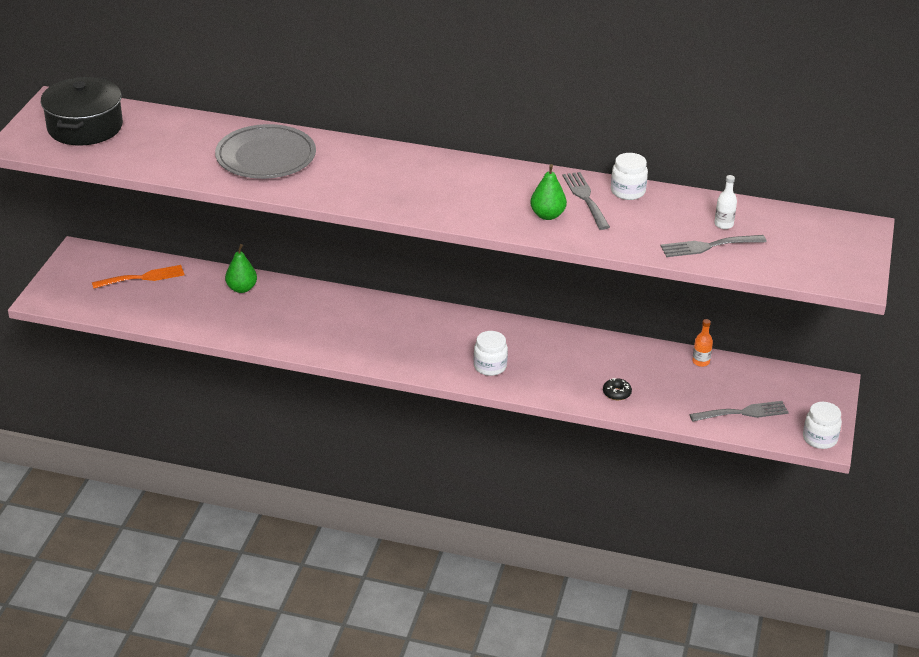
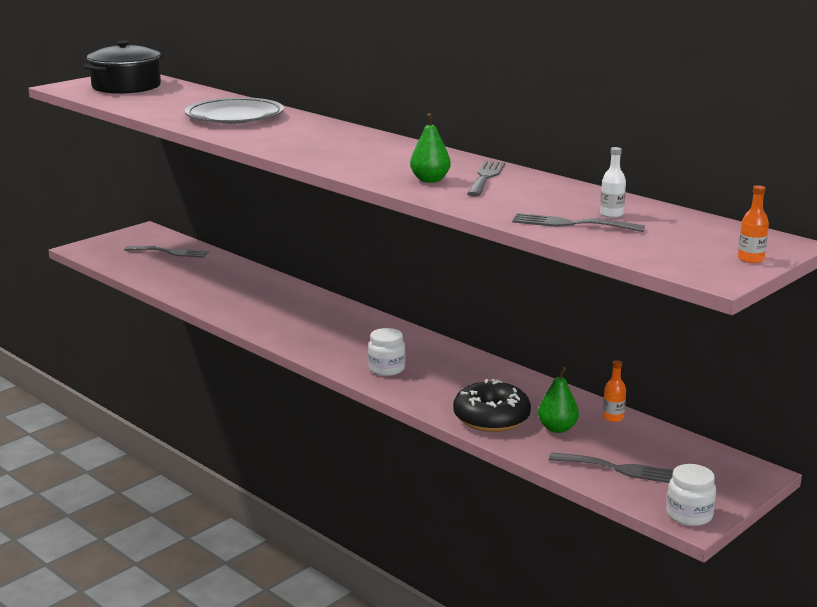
camera: 30 degrees right, 15 degrees down
orange fork [92,265,185,289] -> grey fork [124,246,209,258]
green pear [225,244,257,293] -> green pear moved to [538,367,579,433]
black donut [603,378,632,400] -> black donut [453,379,531,432], size x2.28
white jar [611,153,648,200] -> none
none -> orange bottle [738,185,769,263]

